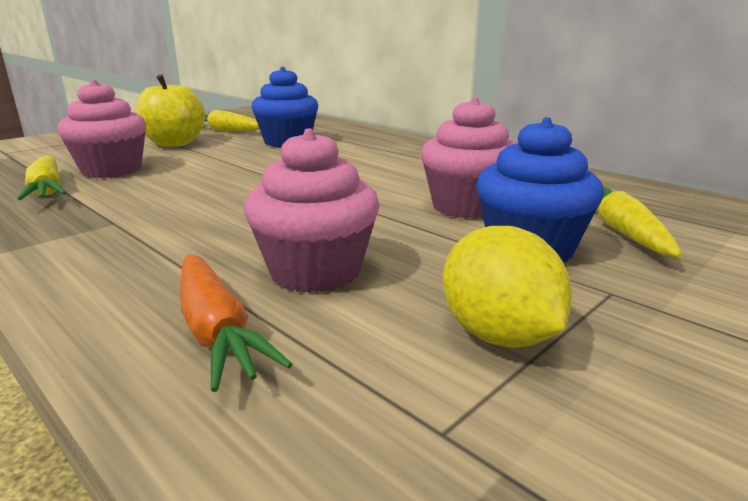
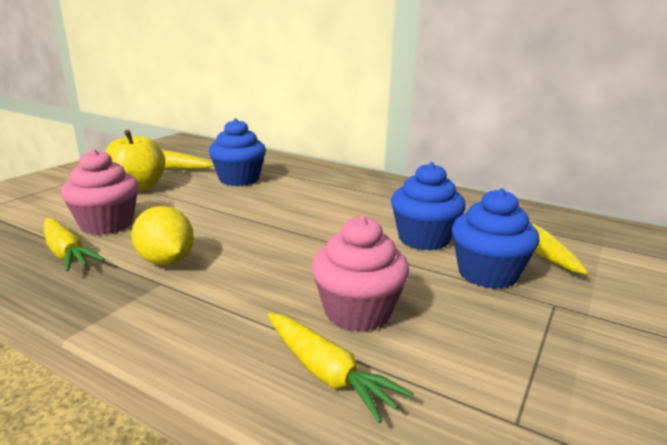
camera: 15 degrees left, 0 degrees up
orange carrot [180,254,292,392] -> yellow carrot [268,313,414,423]
pink cupcake [421,97,515,219] -> blue cupcake [391,162,466,250]
yellow lemon [443,226,572,348] -> yellow lemon moved to [131,206,194,265]

